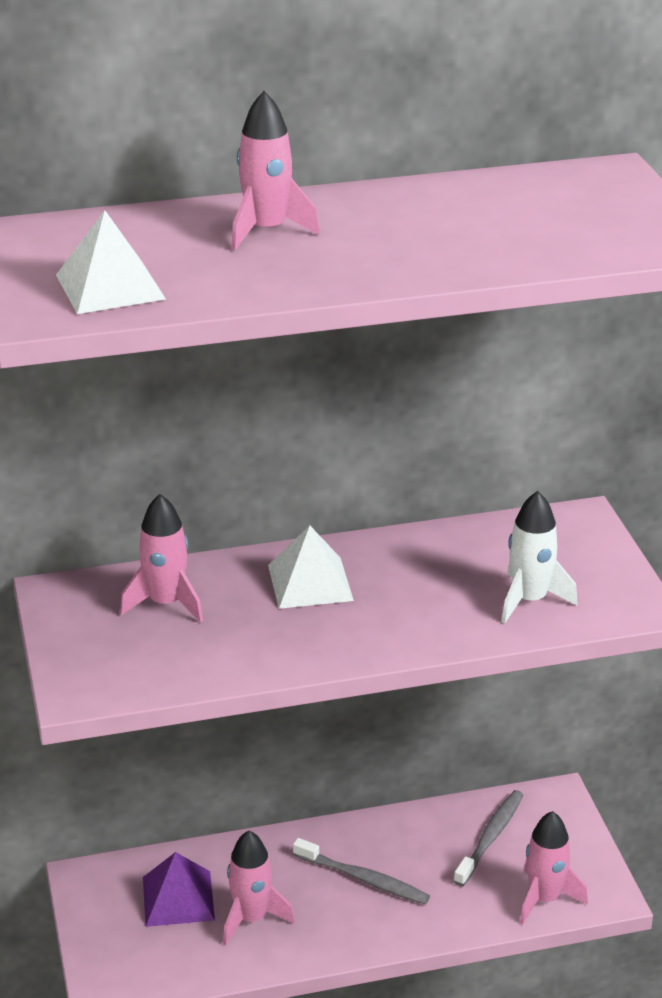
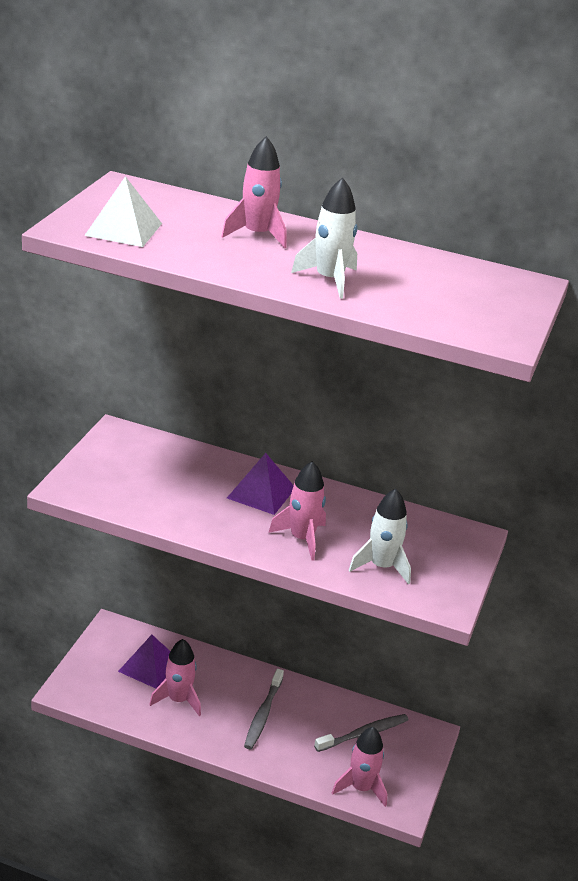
camera: 30 degrees right, 0 degrees up
pink rocket [120,494,203,623] -> pink rocket moved to [268,461,326,561]
white pyramid [268,525,354,609] -> purple pyramid [227,453,294,515]
grey toothbrush [293,838,430,904] -> grey toothbrush turned 45 degrees clockwise [244,669,284,749]
none -> white rocket [291,177,357,299]

